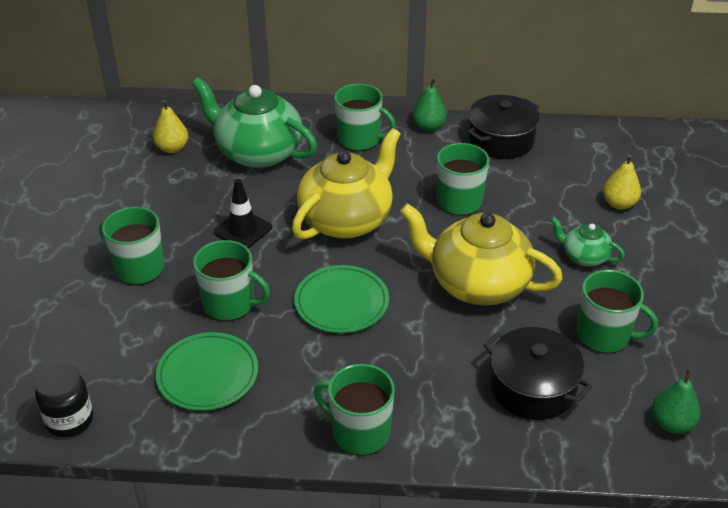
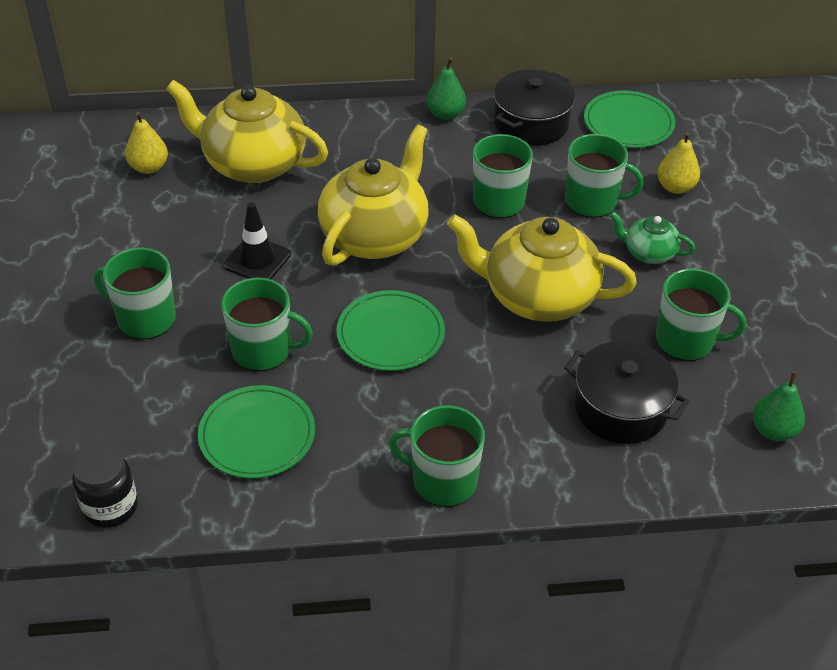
camera: 10 degrees left, 5 degrees up
green teapot [192,77,317,168] -> yellow teapot [166,80,328,183]
green mug [334,84,396,151] -> green mug moved to [565,134,644,218]
none -> green plate [584,91,676,148]

